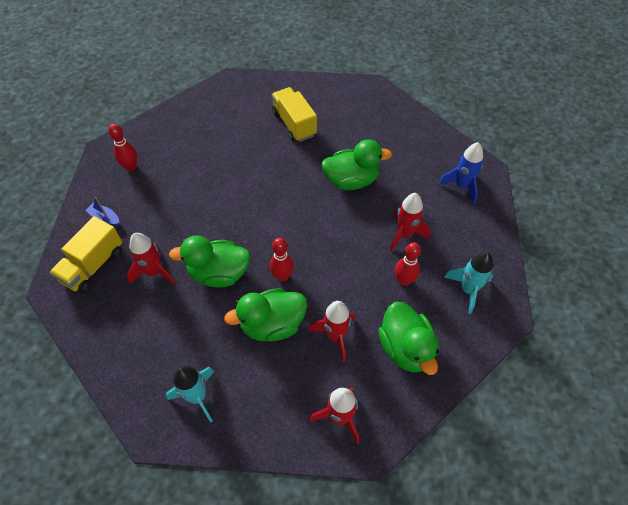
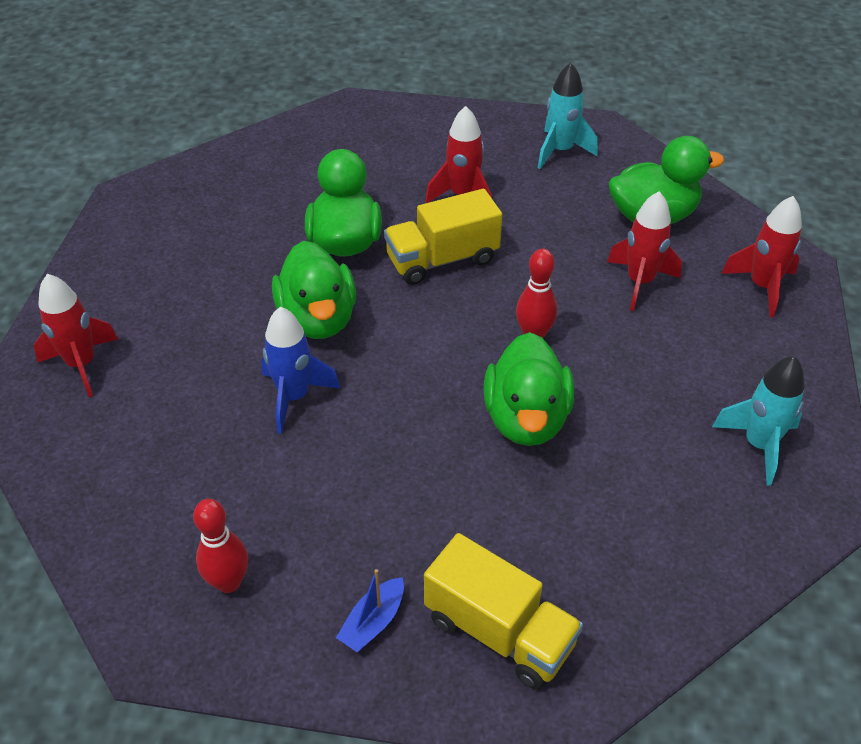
camera: 85 degrees left, 10 degrees down
red rocket [127,233,176,285] -> red rocket moved to [34,274,118,397]
green duck [224,288,307,341] -> green duck moved to [272,241,356,339]
yellow truck [272,87,317,142] -> yellow truck moved to [384,189,502,285]
red bowling pin [395,242,421,286] -> none
blue rocket [438,142,483,205] -> blue rocket moved to [261,307,341,434]

